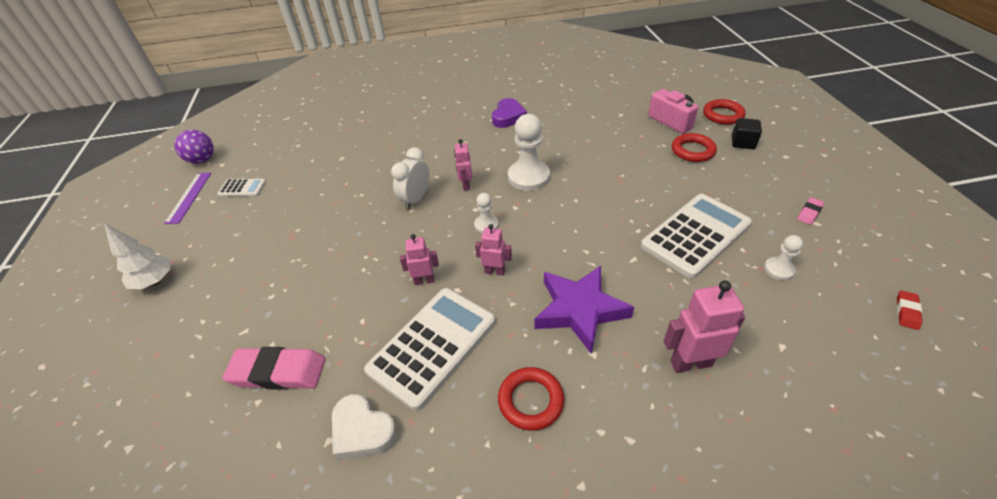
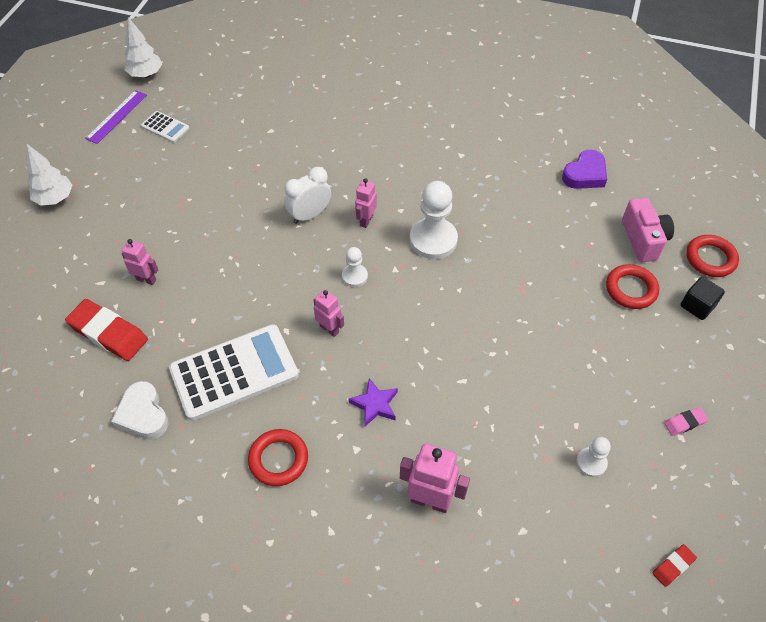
camera: 25 degrees right, 10 degrees up
purple ball [174,130,214,164] -> white tree [125,17,162,78]
pink eraser [222,347,325,390] -> red eraser [65,299,148,361]
pink robot [400,234,439,285] -> pink robot moved to [122,239,158,285]
purple heart [492,98,527,128] -> purple heart moved to [562,150,607,189]
purple star [535,266,634,354] -> purple star [348,378,398,426], size x0.52
white calculator [641,194,752,279] -> none

